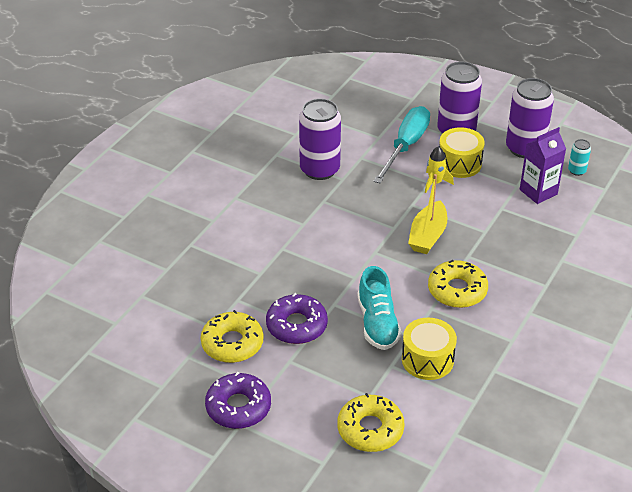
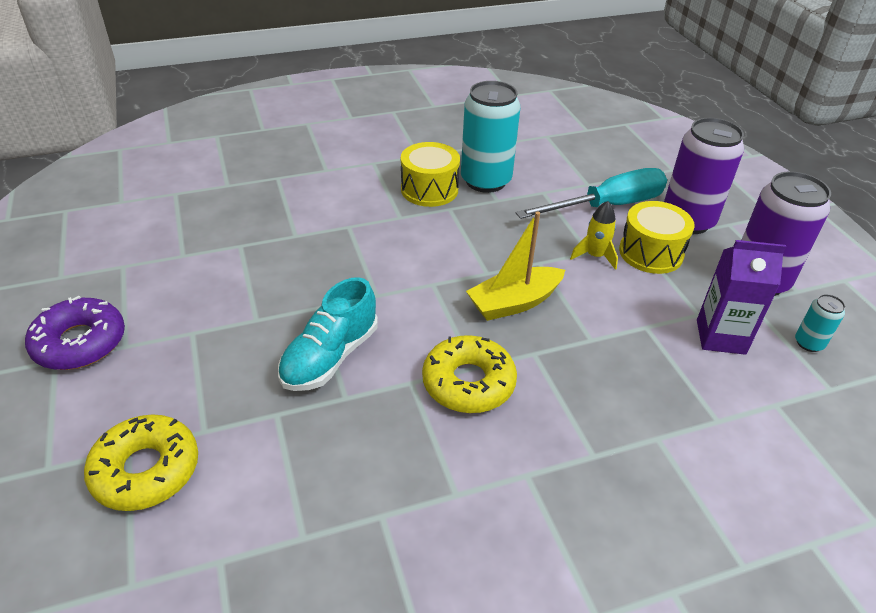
camera: 40 degrees right, 0 degrees up
yellow donut [201,310,263,363] -> none
purple donut [266,293,328,344] -> none
purple can [299,98,341,180] -> turquoise can [461,81,521,193]
yellow drum [402,318,457,380] -> yellow drum moved to [401,142,460,207]

